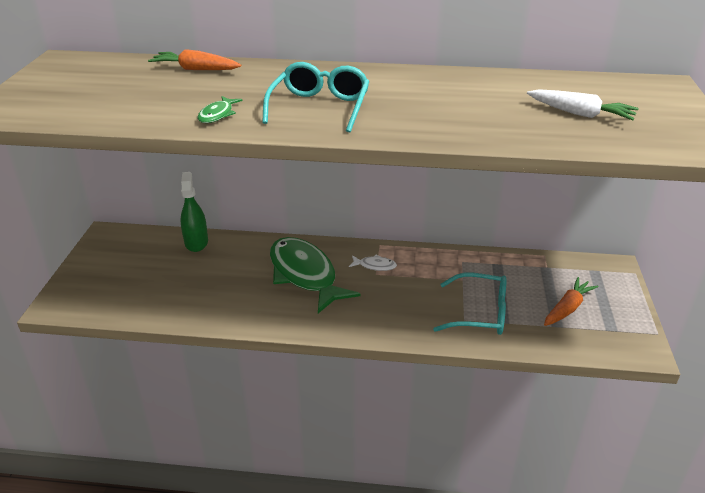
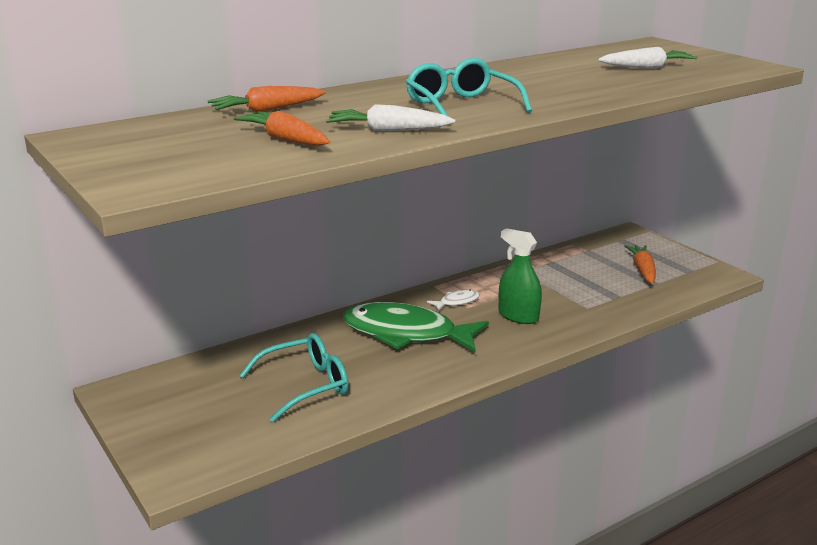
camera: 40 degrees left, 10 degrees down
green spray bottle [181,172,208,252] -> green spray bottle moved to [499,228,542,324]
green fish [198,96,243,123] -> white carrot [326,104,455,132]
turquoise glasses [433,273,507,335] -> turquoise glasses moved to [239,333,349,422]
none -> orange carrot [233,111,330,146]

